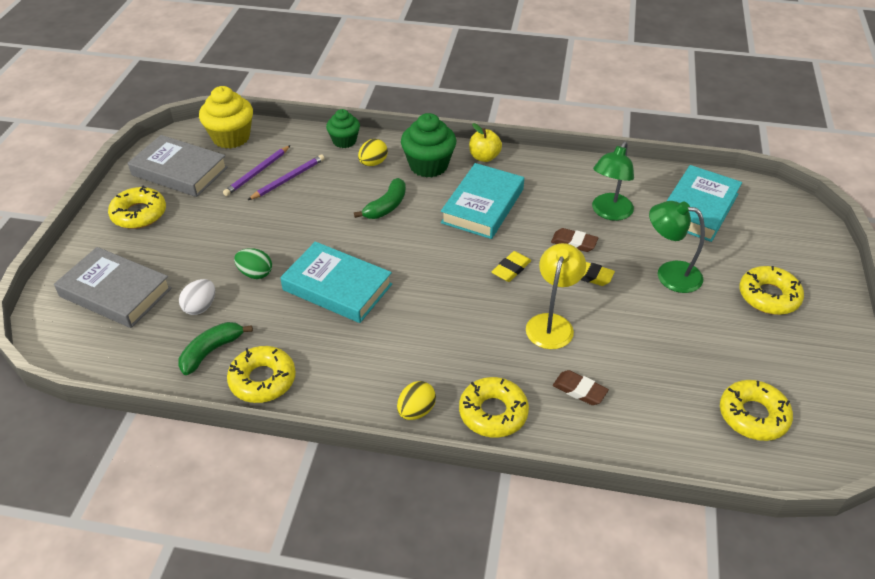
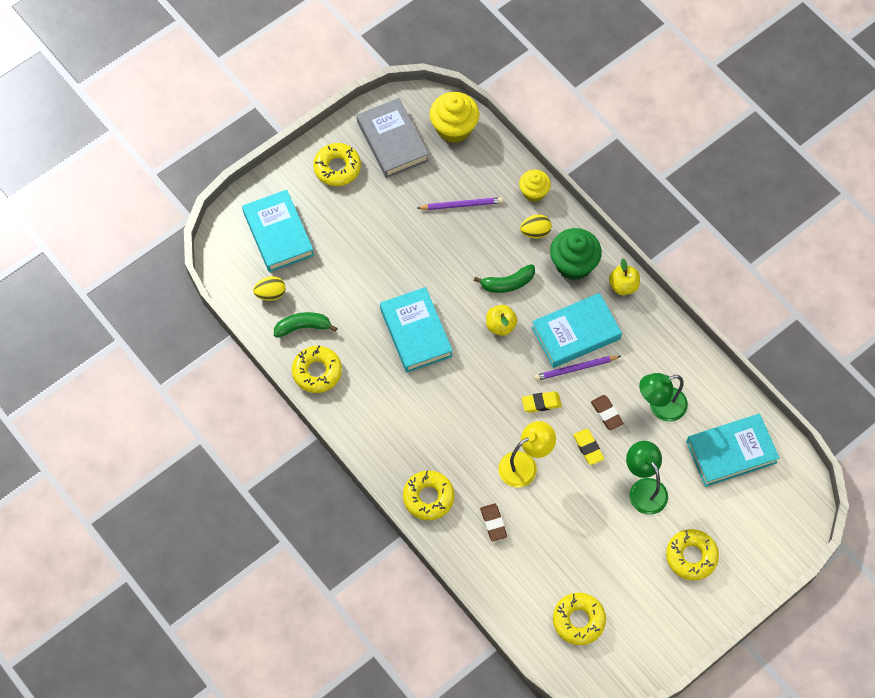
camera: 40 degrees right, 20 degrees up
grey book [54,247,172,328] -> turquoise book [242,190,314,272]
white egg [179,279,215,315] -> none
purple pencil [223,145,291,196] -> purple pencil moved to [534,356,621,381]
green egg [234,248,272,279] -> none
green cupcake [326,109,360,148] -> yellow cupcake [519,170,551,202]
yellow egg [397,381,436,420] -> yellow egg moved to [253,276,286,301]
none -> yellow apple [486,305,517,336]

